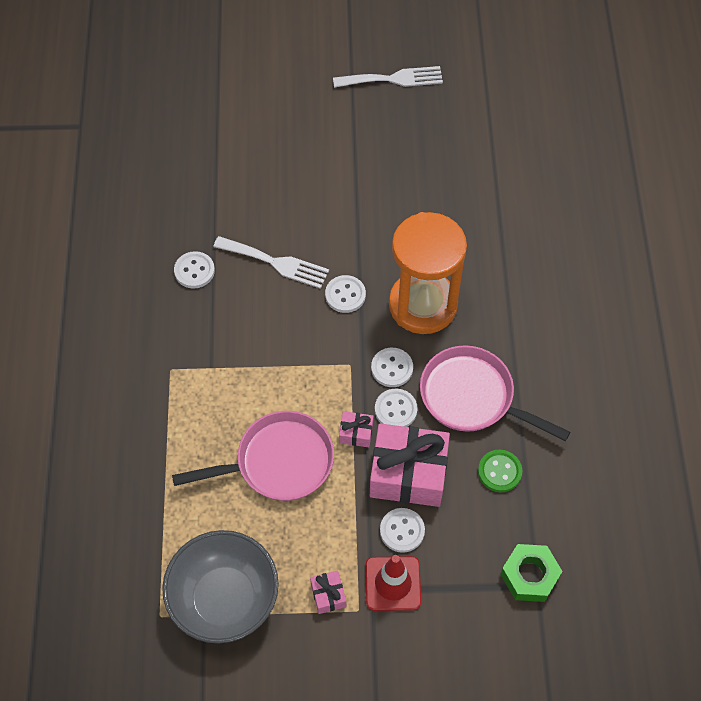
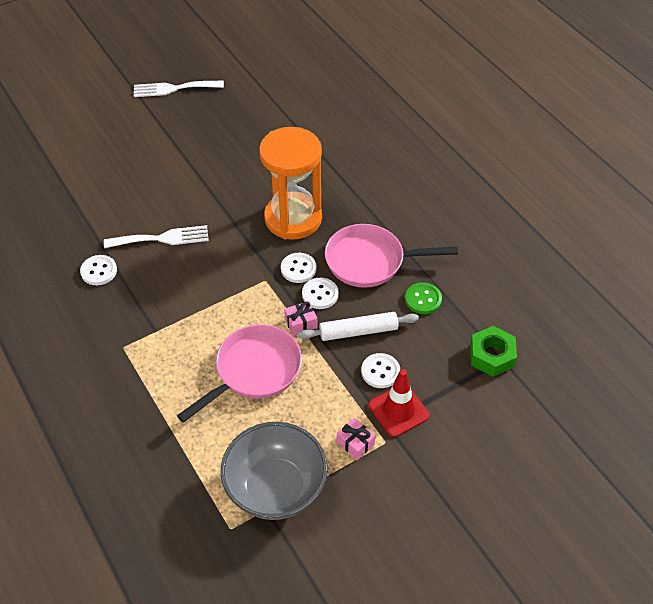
camera: 30 degrees left, 10 degrees down
white button [325,275,366,313] -> none
white fork [333,66,443,88] -> white fork turned 150 degrees counterclockwise [134,81,224,97]
pink gift [370,423,450,507] -> white rolling pin [298,312,419,341]

